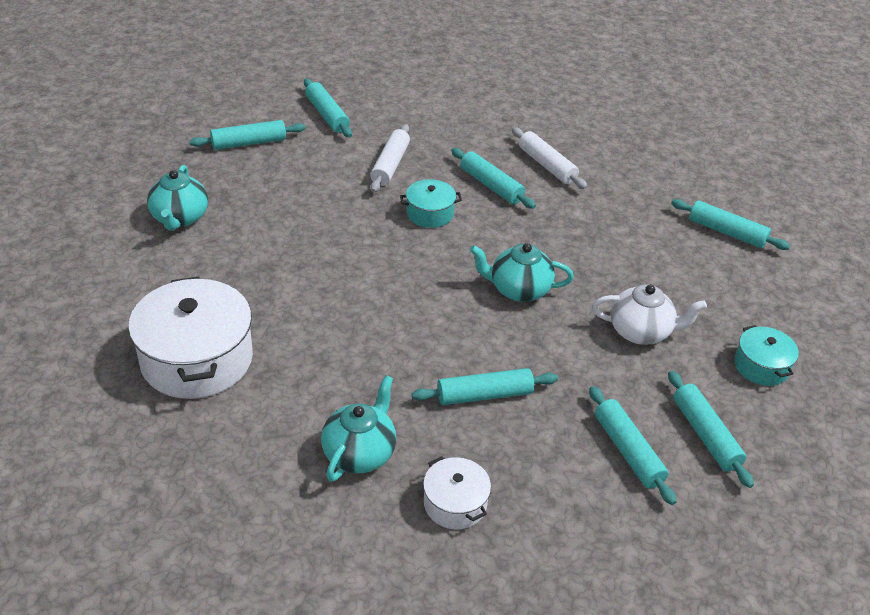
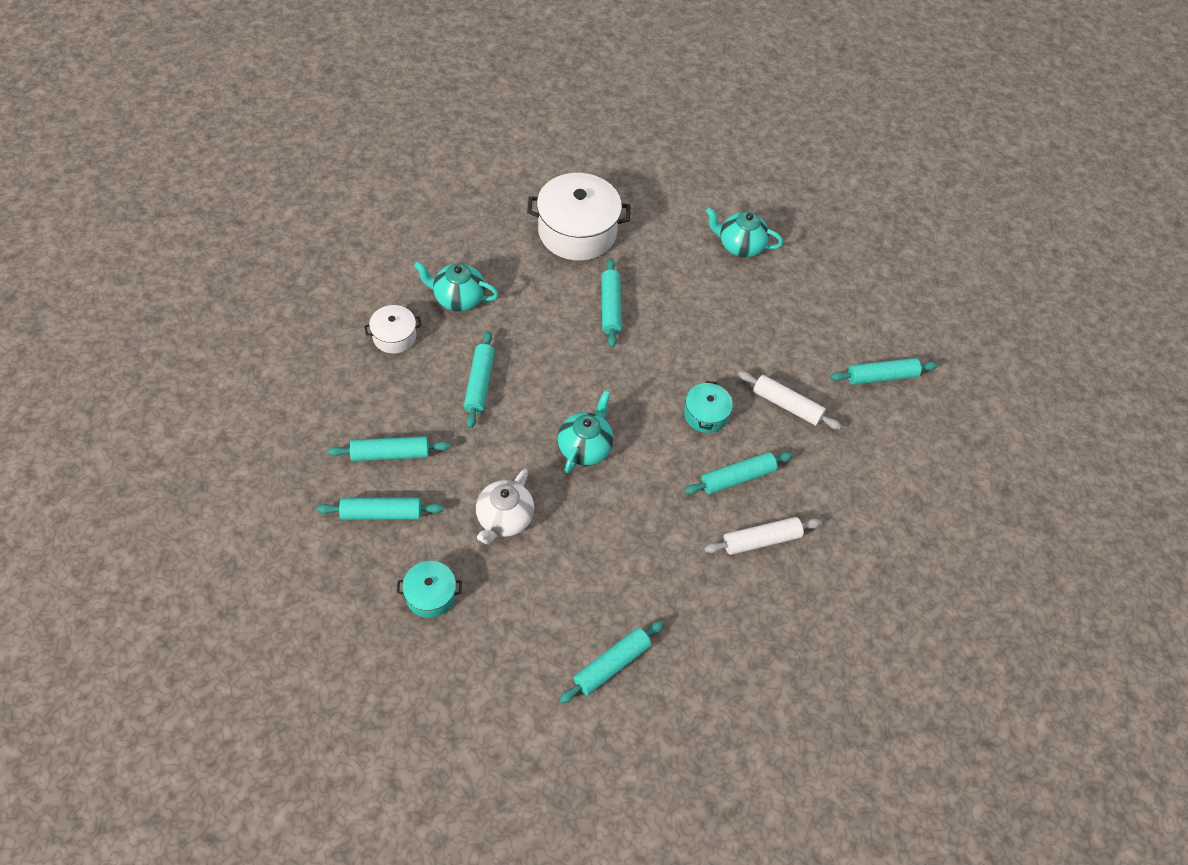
camera: 105 degrees right, 15 degrees up
turquoise rolling pin [190,120,306,150] -> turquoise rolling pin moved to [601,258,622,348]
turquoise teapot [321,375,396,482] -> turquoise teapot turned 150 degrees clockwise [414,262,499,311]

